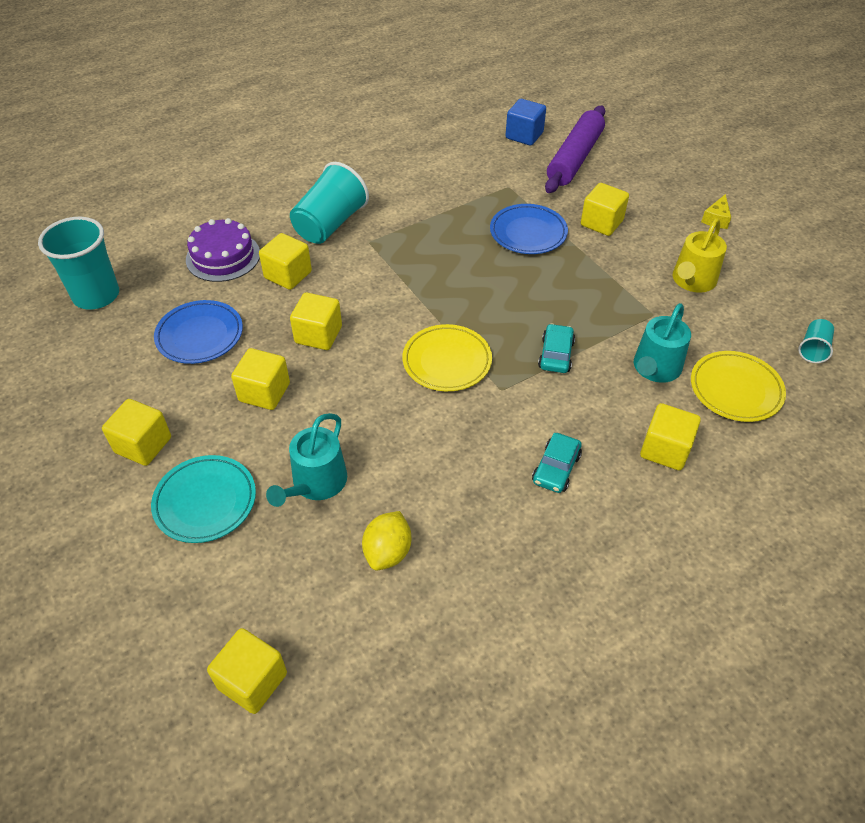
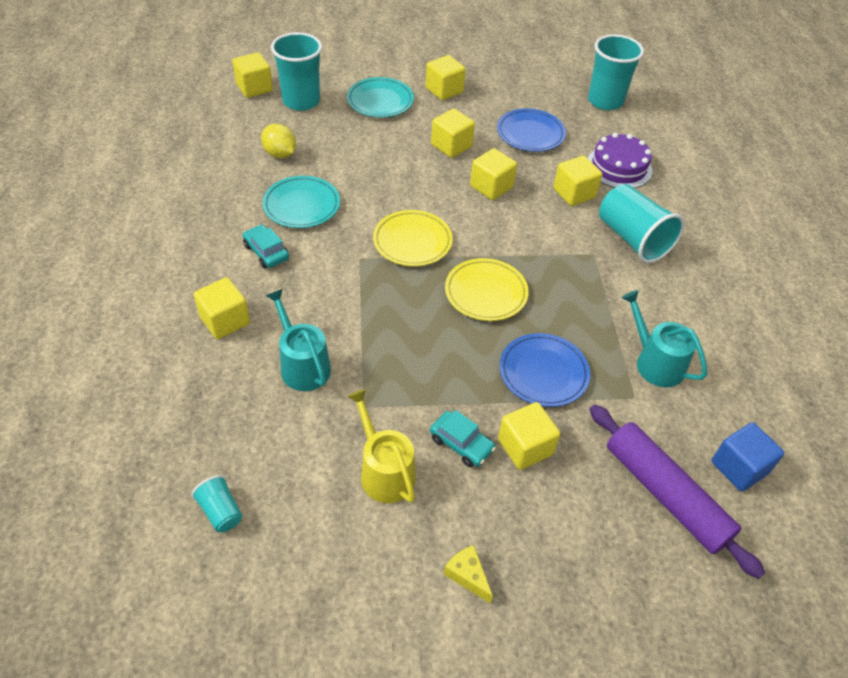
camera: 115 degrees right, 0 degrees up
turquoise watering can [266,413,347,507] -> turquoise watering can moved to [622,290,707,387]
turquoise car [538,324,575,373] -> turquoise car moved to [430,410,496,467]
yellow plate [691,351,786,422] -> yellow plate moved to [445,258,529,321]
none -> turquoise plate [262,176,340,228]
none -> turquoise cup [271,32,322,111]

